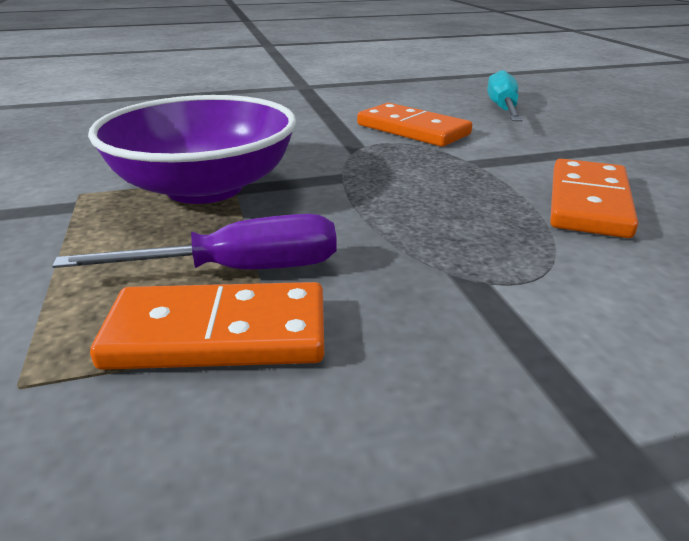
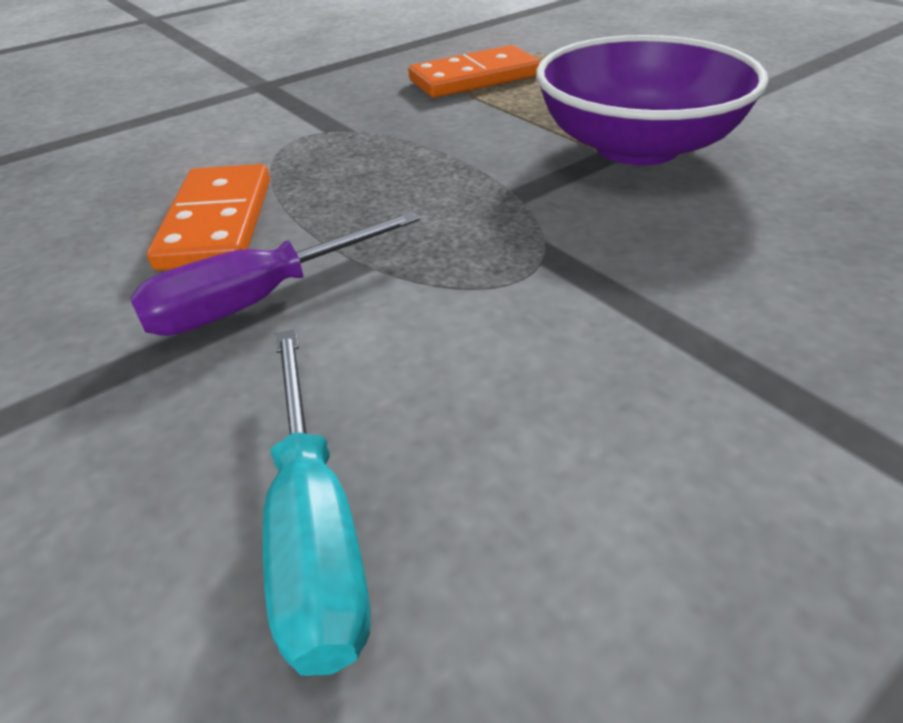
camera: 160 degrees right, 10 degrees up
purple screwdriver [52,214,337,270] -> purple screwdriver moved to [130,211,420,336]
orange domino [357,103,472,147] -> none

